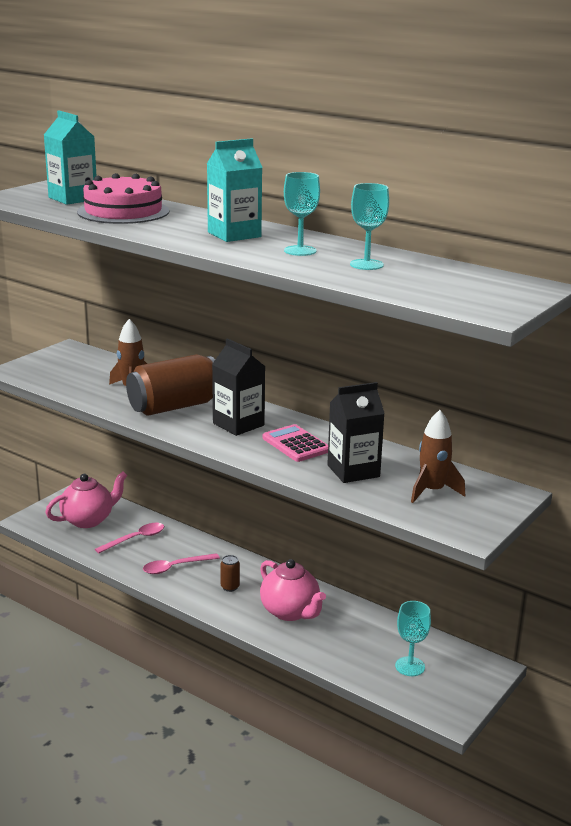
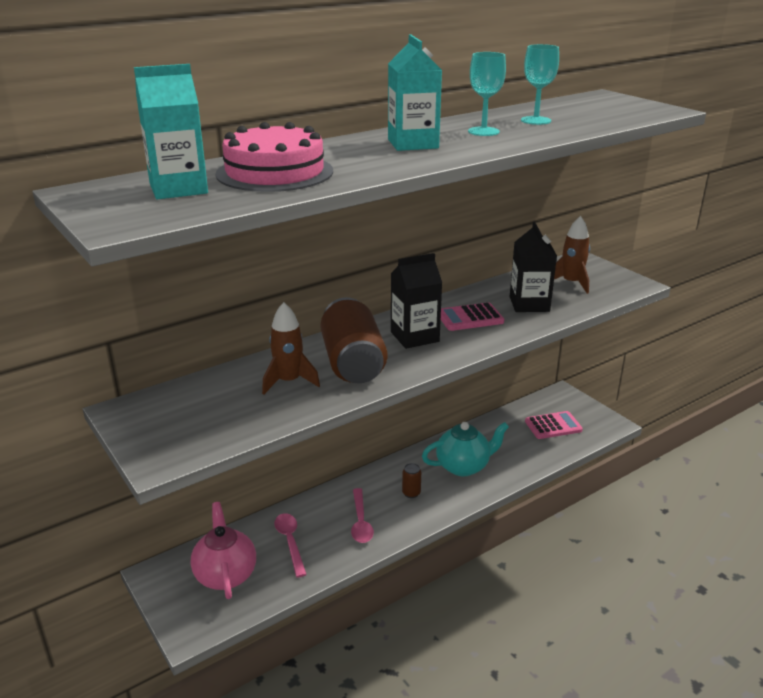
camera: 70 degrees left, 5 degrees up
pink teapot [260,559,326,621] -> turquoise teapot [422,422,509,476]
turquoise goblet [395,601,431,676] -> pink calculator [525,411,583,439]

